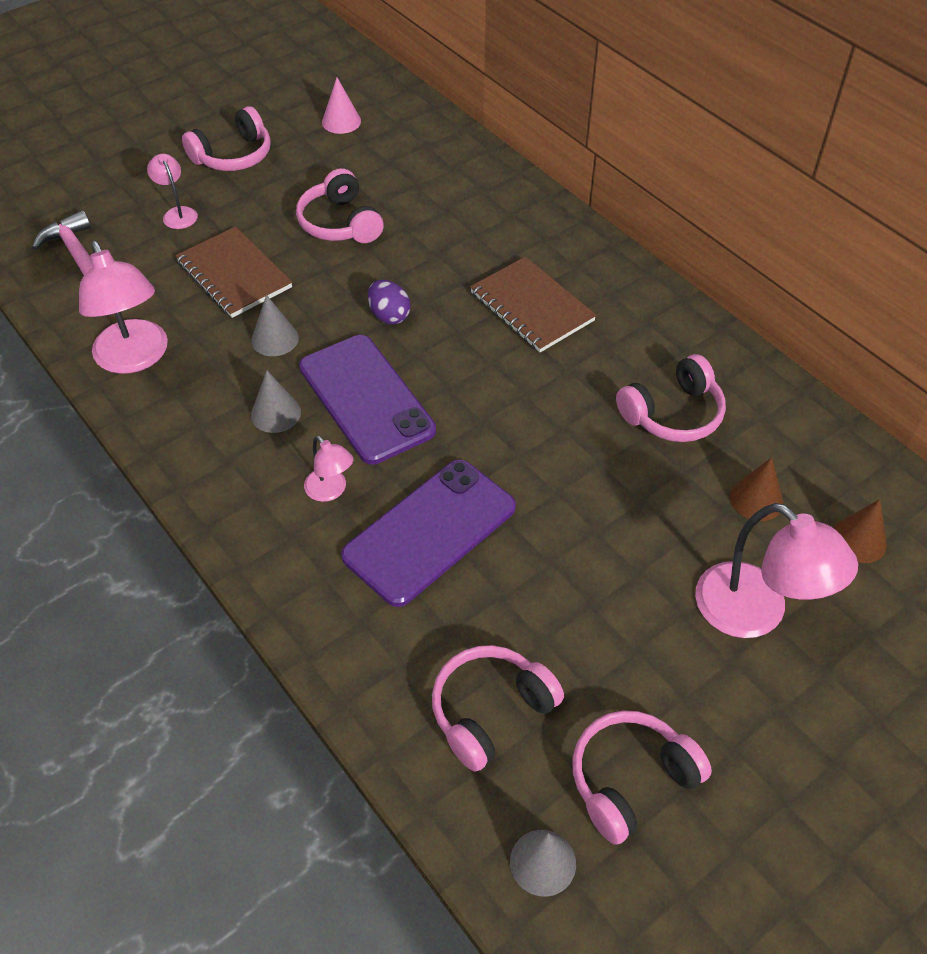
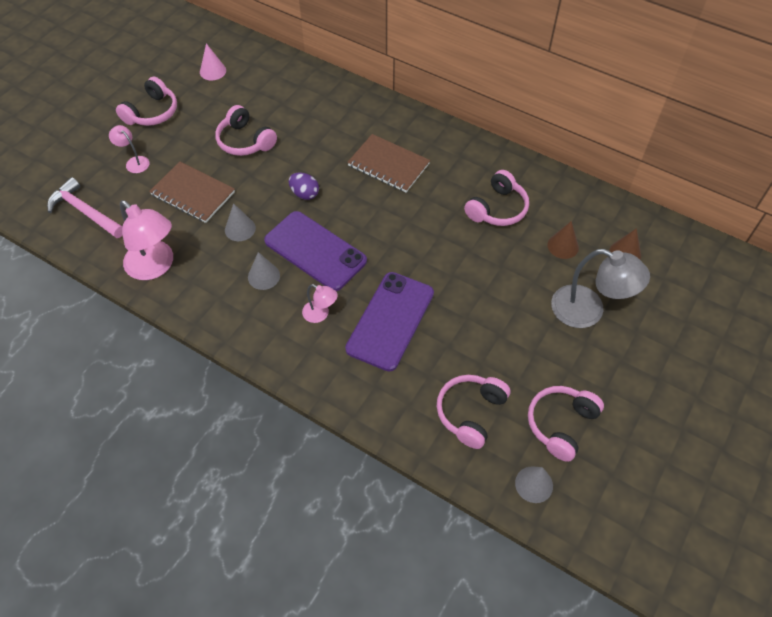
camera: 20 degrees left, 5 degrees up
pink lamp [695,503,858,638] -> grey lamp [551,249,650,328]

